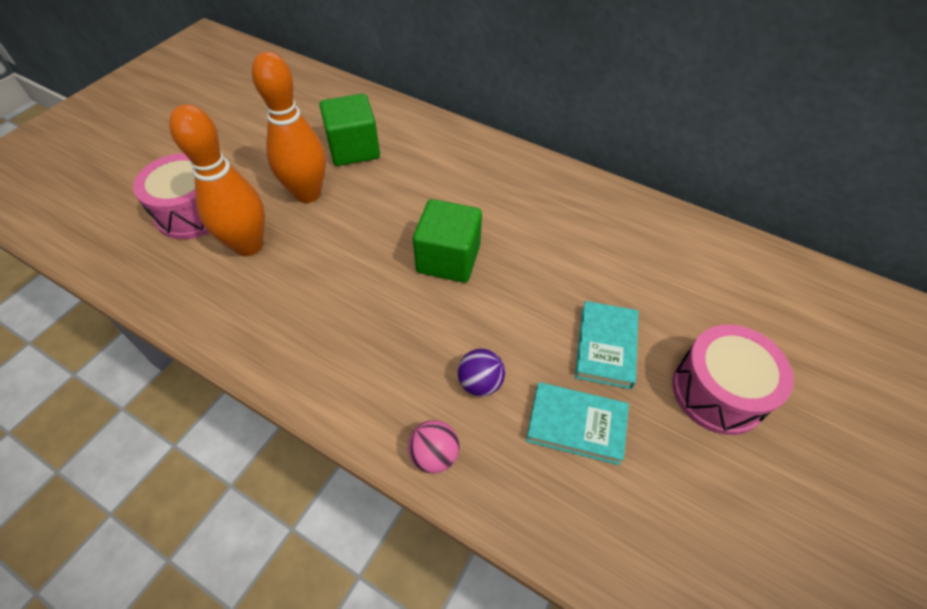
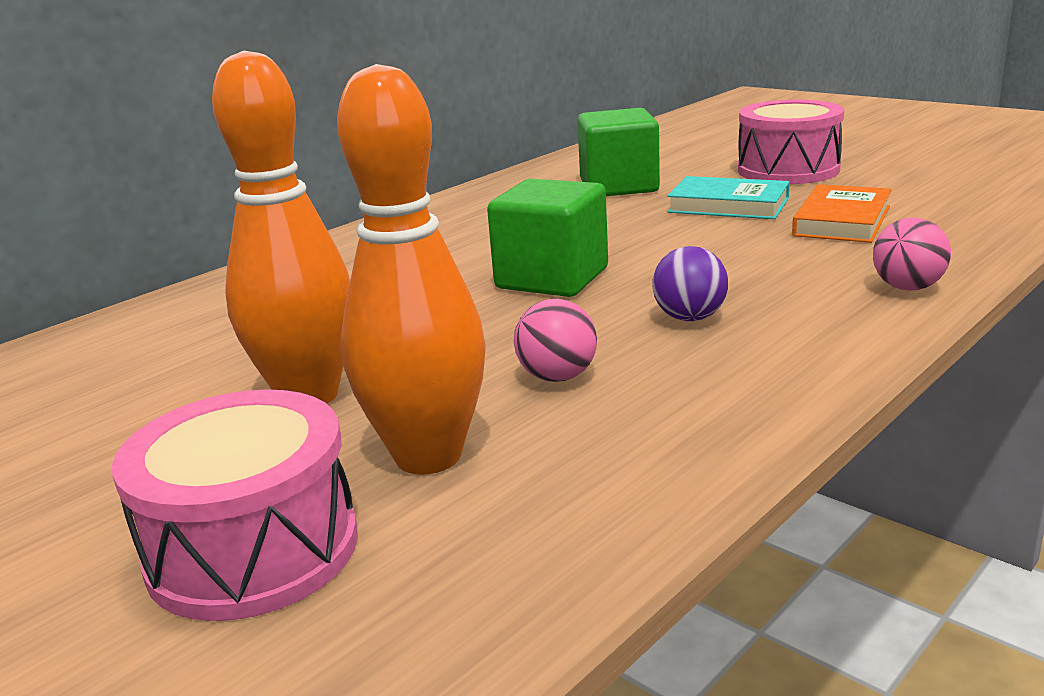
camera: 75 degrees left, 30 degrees down
green cube [319,94,380,166] -> green cube moved to [577,108,660,196]
purple ball [458,349,505,396] -> purple ball moved to [652,246,728,321]
turquoise book [526,382,629,465] -> orange book [792,184,892,243]
none -> pink ball [514,299,597,382]

